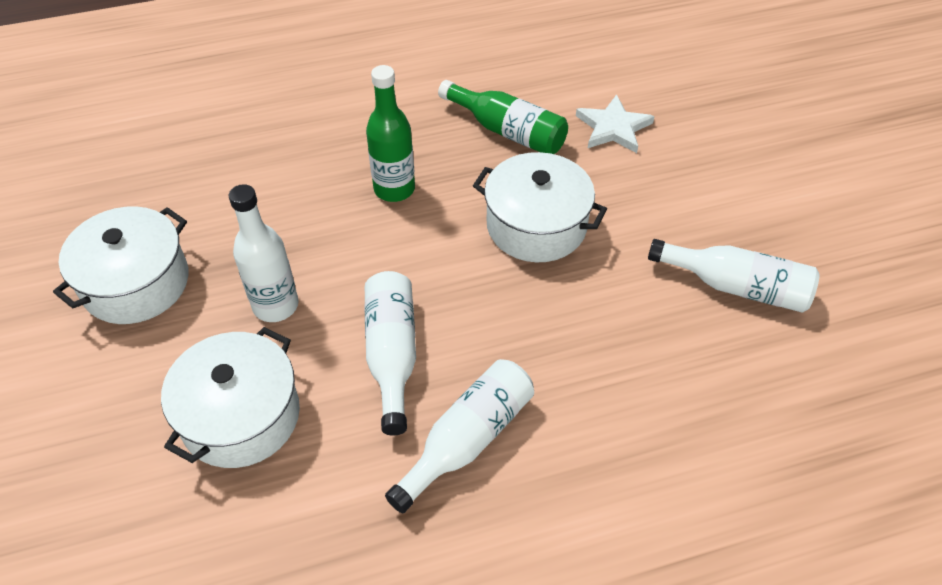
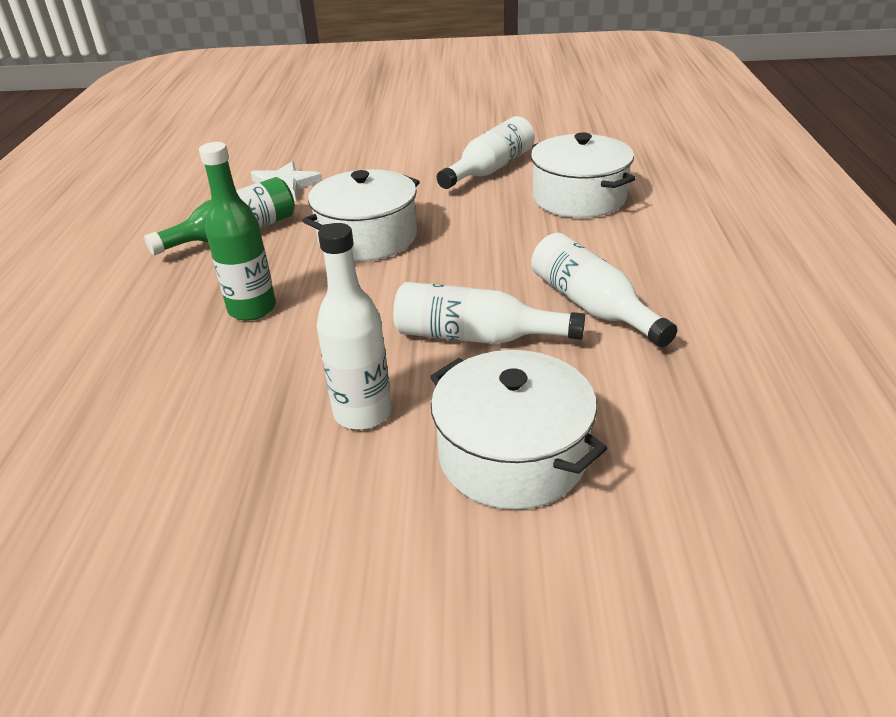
camera: 70 degrees left, 15 degrees down
white pot [53,206,189,324] -> white pot moved to [531,132,636,218]

